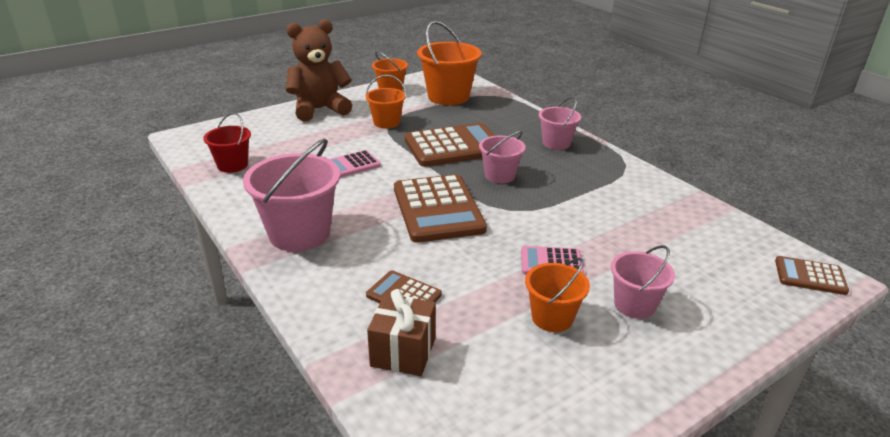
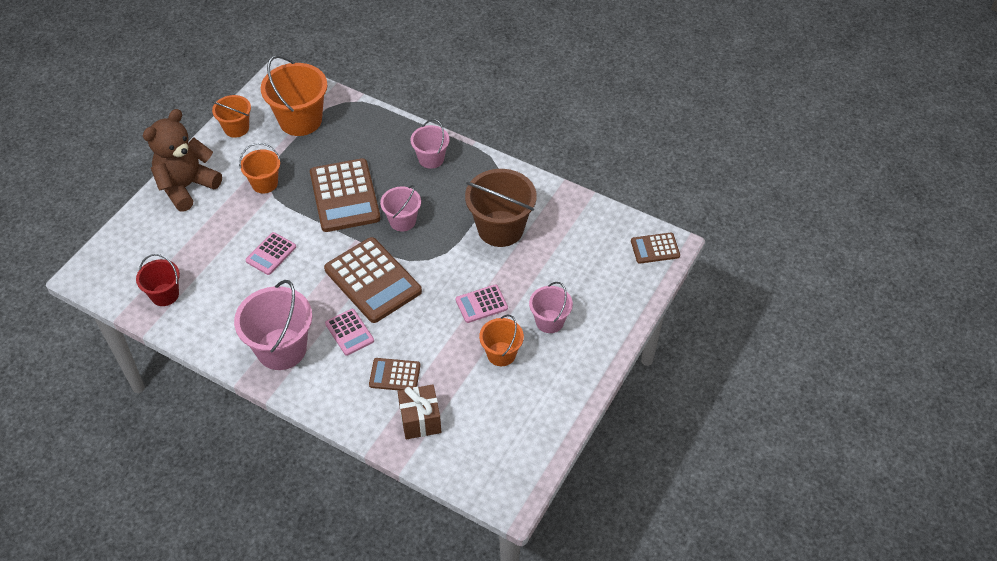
camera: 25 degrees left, 20 degrees up
brown calculator [405,123,495,167] -> brown calculator turned 120 degrees clockwise [310,158,381,232]
none -> pink calculator [325,309,374,356]
none -> brown bucket [465,169,537,247]

